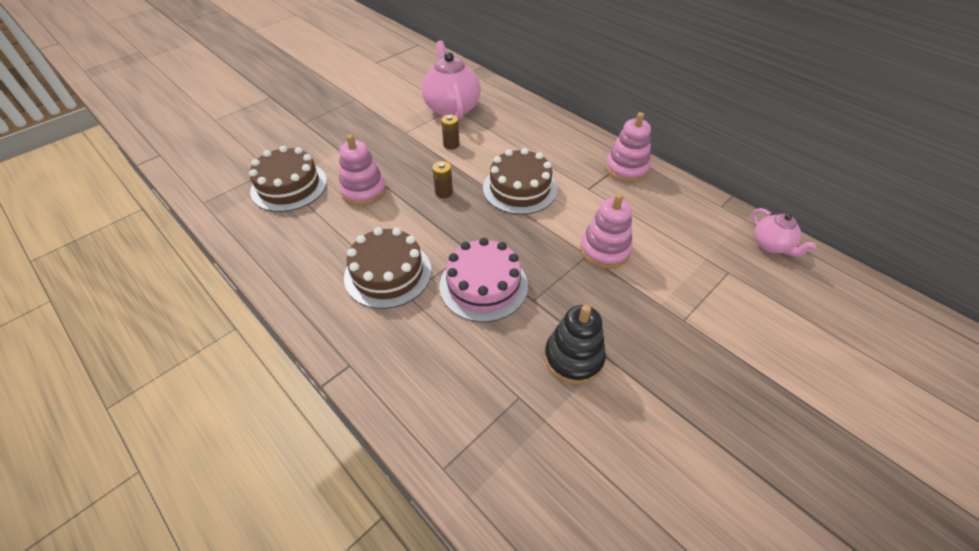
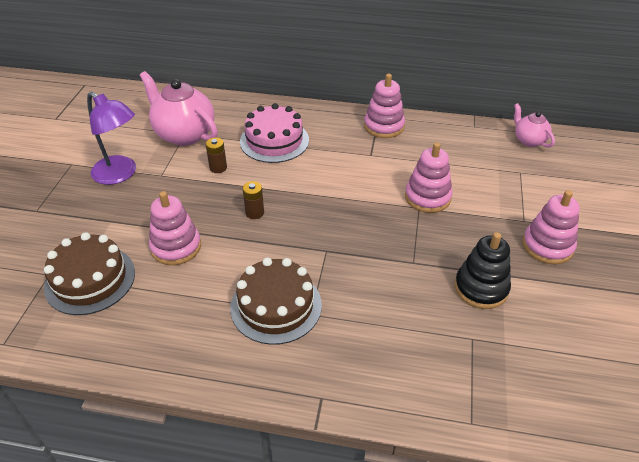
camera: 35 degrees left, 5 degrees down
pink cake [439,238,528,322] -> pink cake moved to [240,103,309,163]
brown cake [483,148,557,215] -> none
pink teapot [753,208,816,256] -> pink teapot turned 150 degrees counterclockwise [514,103,555,148]
none -> purple lamp [87,92,136,185]
none -> pink stacking toy [522,190,580,264]

